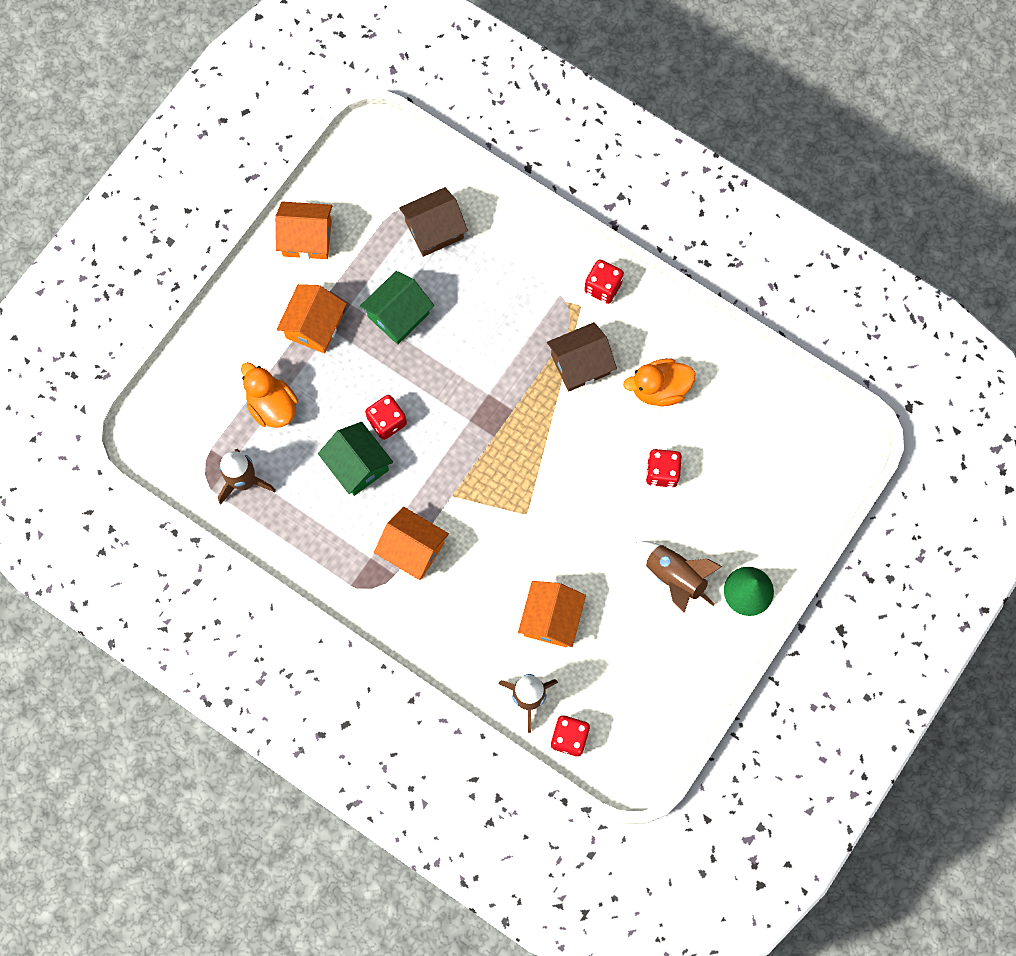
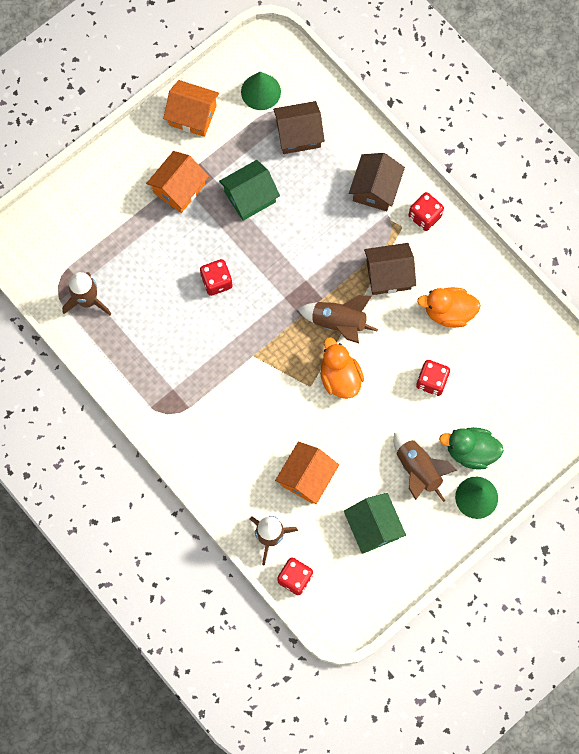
camera: 15 degrees right, 0 degrees up
orange duck [241,362,298,428] -> orange duck moved to [320,337,364,399]
green house [318,422,393,496] -> green house moved to [344,493,406,554]
orange house [374,507,449,580] -> none
none -> green cone [241,72,281,110]
none -> brown rocket [298,295,378,343]
none -> brown house [349,153,405,211]
none -> green duck [439,427,504,470]

